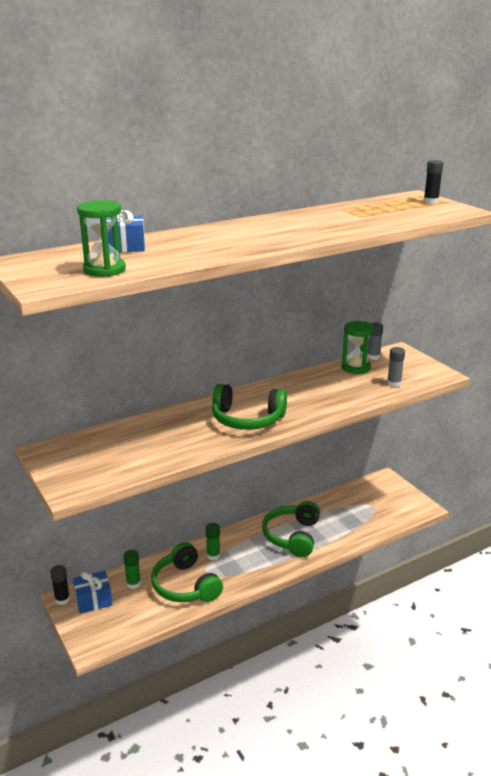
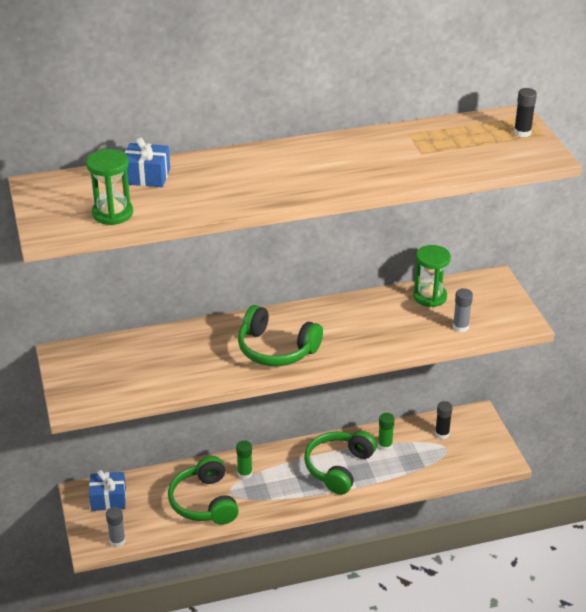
camera: 15 degrees right, 10 degrees up
black glue stick [50,565,70,605] -> black glue stick moved to [435,401,452,439]
green glue stick [124,550,141,589] -> green glue stick moved to [378,413,394,451]
grey glue stick [367,322,383,360] -> grey glue stick moved to [106,507,125,547]

